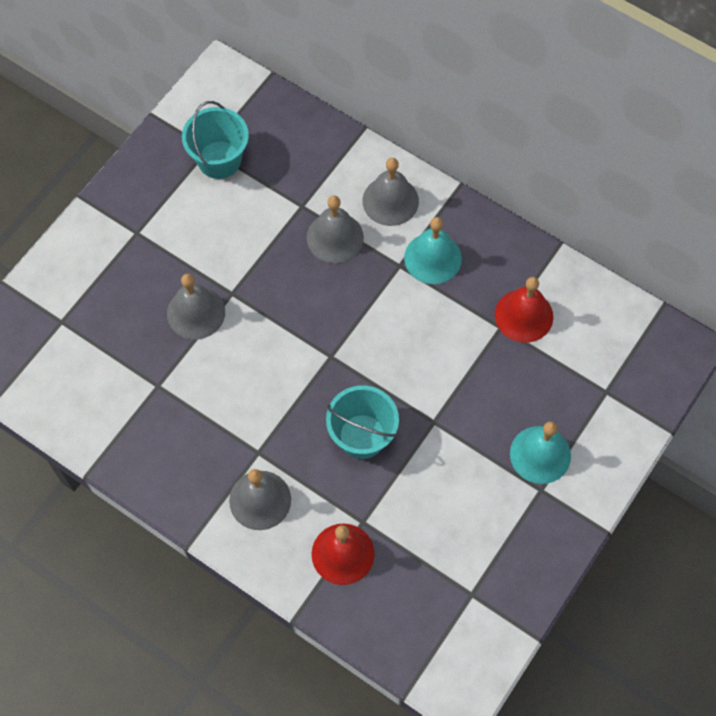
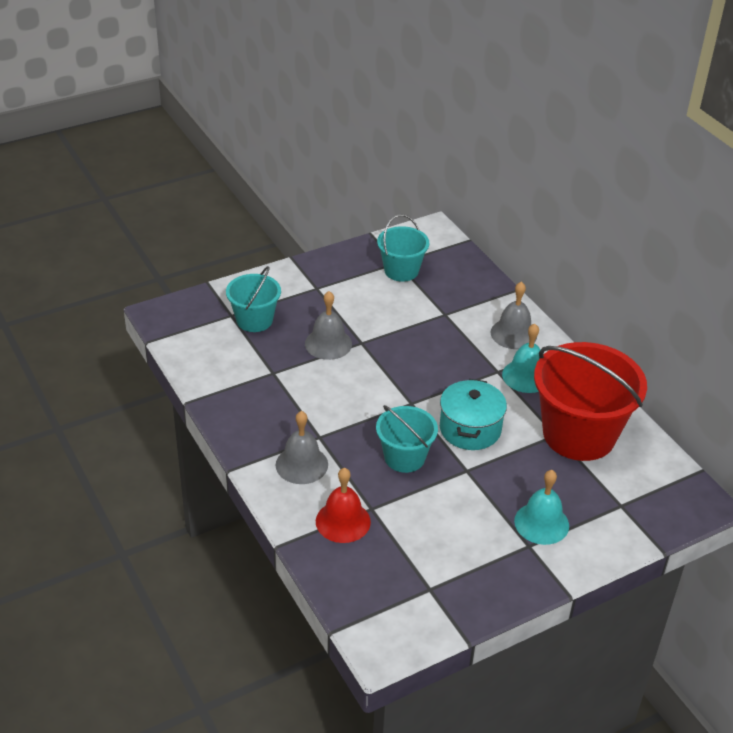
camera: 25 degrees right, 25 degrees down
grey bell [307,196,364,263] -> none
red bell [495,277,553,343] -> red bucket [534,342,647,461]
none -> turquoise bucket [226,266,281,332]
none -> turquoise pot [440,379,507,450]

